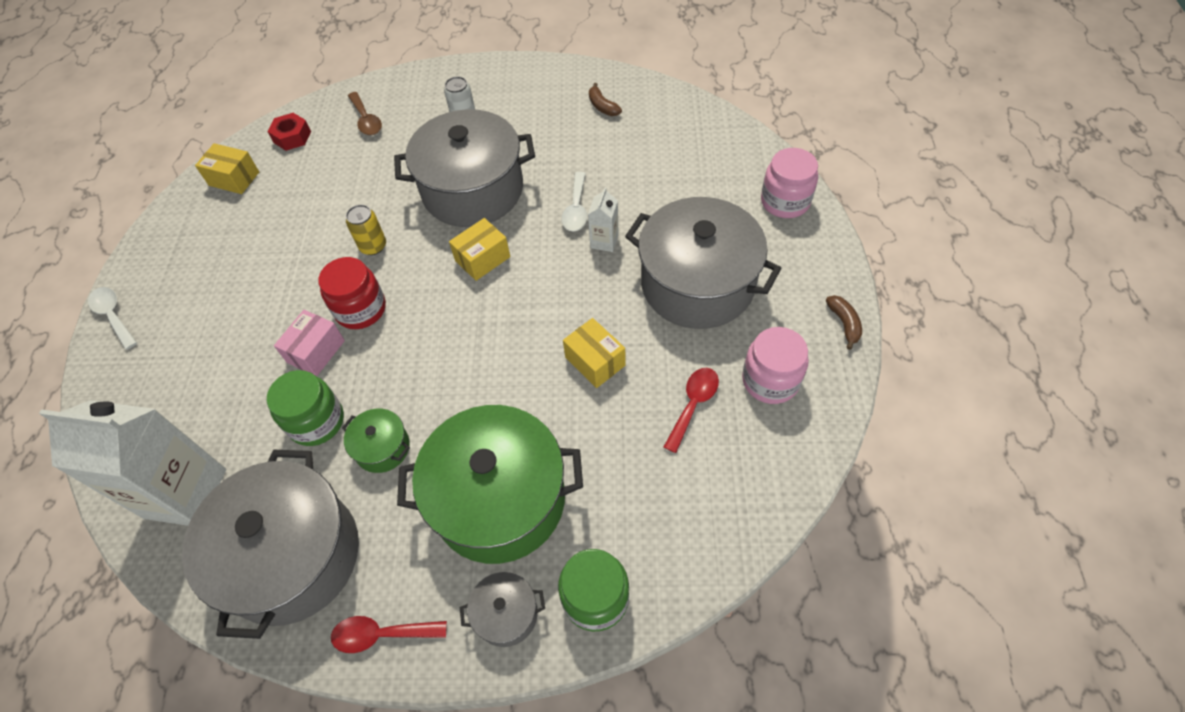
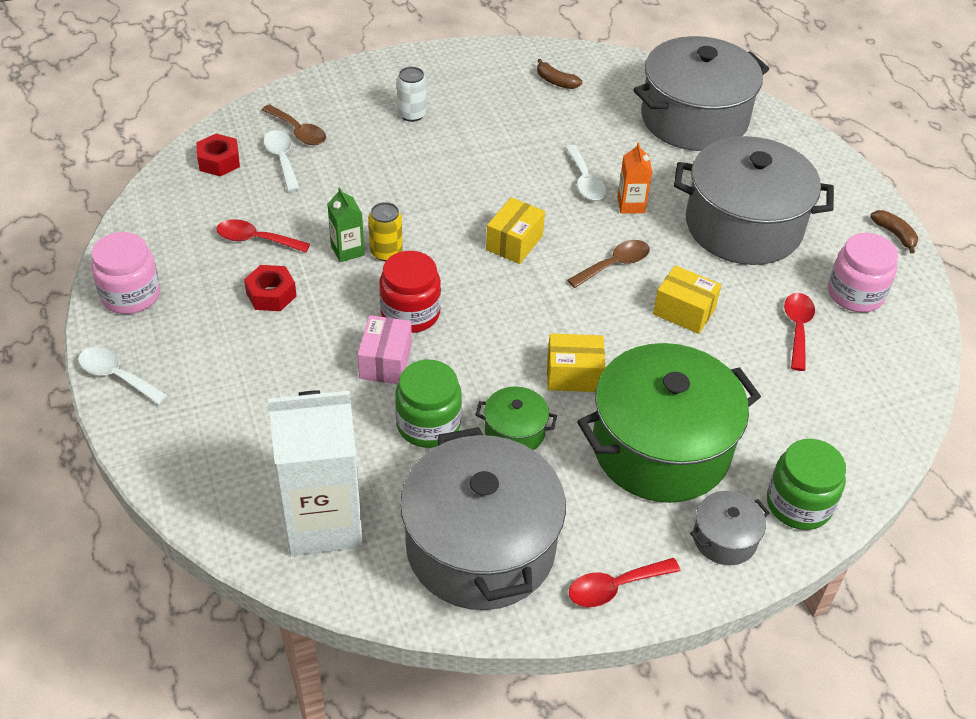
camera: 25 degrees left, 10 degrees down
yellow box [195,143,259,194] -> yellow box moved to [547,333,605,392]
grey pot [394,109,535,227] -> grey pot moved to [633,36,769,151]
white carton [588,188,619,252] -> orange carton [617,143,652,214]
pink jar [761,148,818,218] -> pink jar moved to [91,232,160,314]
none -> red spoon [216,219,310,253]
none -> red nut [244,265,297,311]
none -> white spoon [263,130,300,192]
none -> green carton [327,187,364,262]
none -> brown spoon [567,240,650,288]

